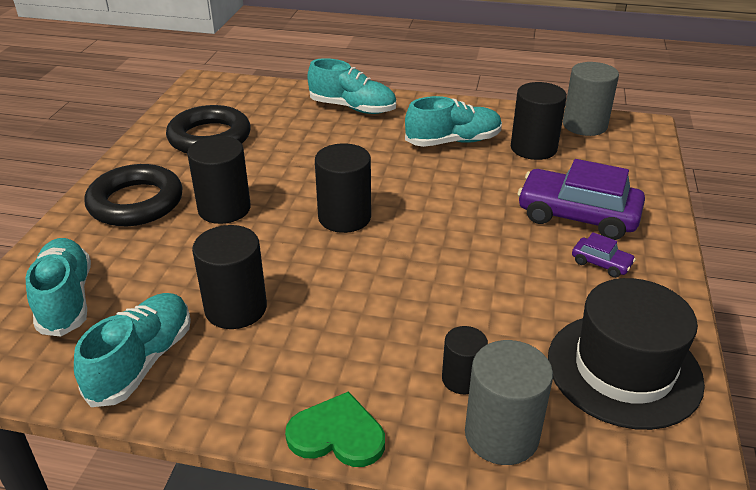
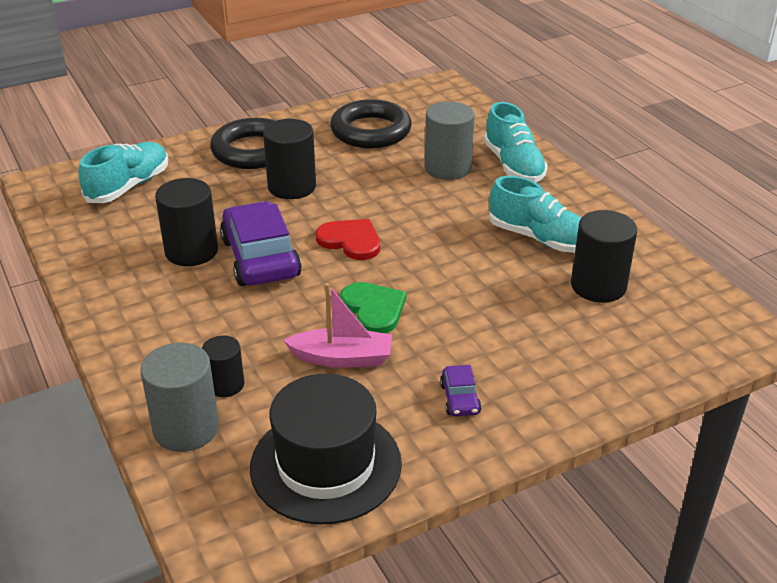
camera: 50 degrees right, 0 degrees up
turquoise shoe [74,293,191,407] -> none
green heart [285,391,385,467] -> green heart moved to [340,282,406,333]
black cylinder [315,143,371,233] -> red heart [315,219,380,260]
purple car [518,159,645,240] -> purple car moved to [220,201,302,286]
grey cylinder [563,62,619,136] -> grey cylinder moved to [425,101,475,180]
none -> pink boat [283,283,392,368]

